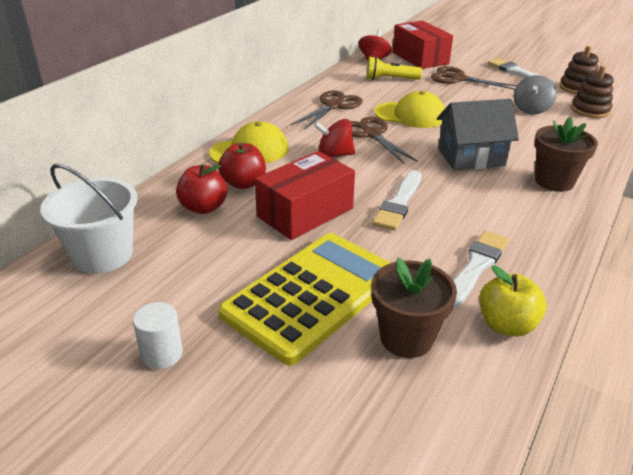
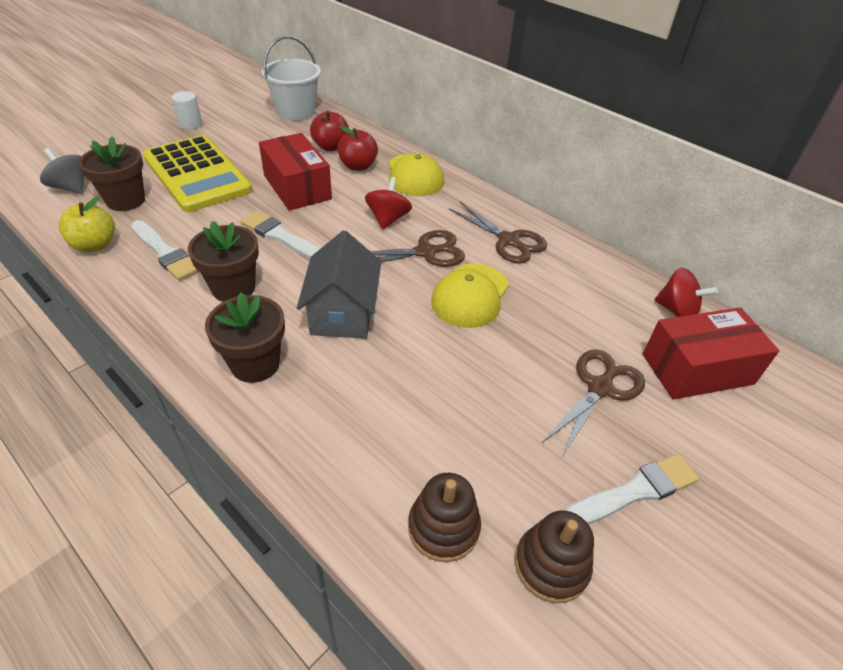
camera: 100 degrees right, 10 degrees up
yellow flashlight [366,56,422,80] -> none
grey spinning top [514,75,556,115] -> grey spinning top moved to [40,148,84,194]
none -> brown flower pot [188,221,259,302]

